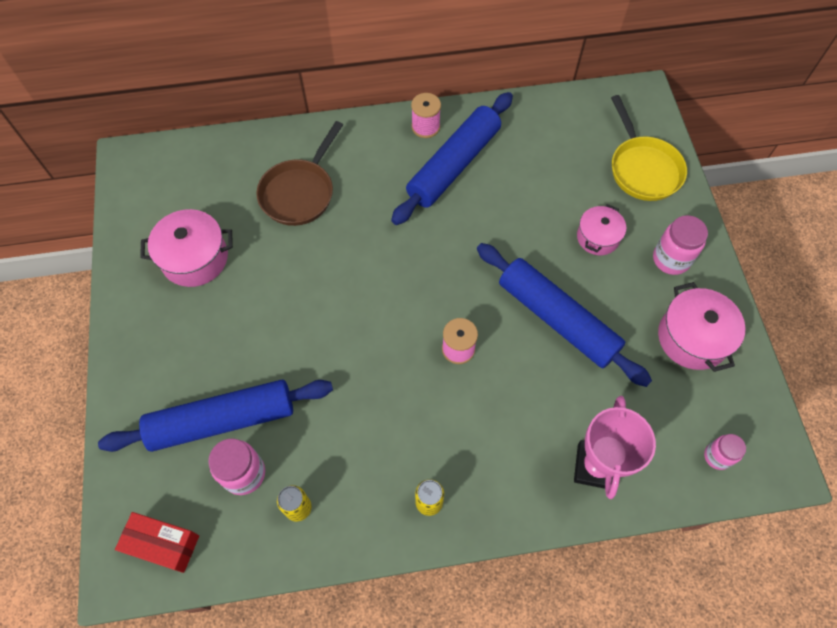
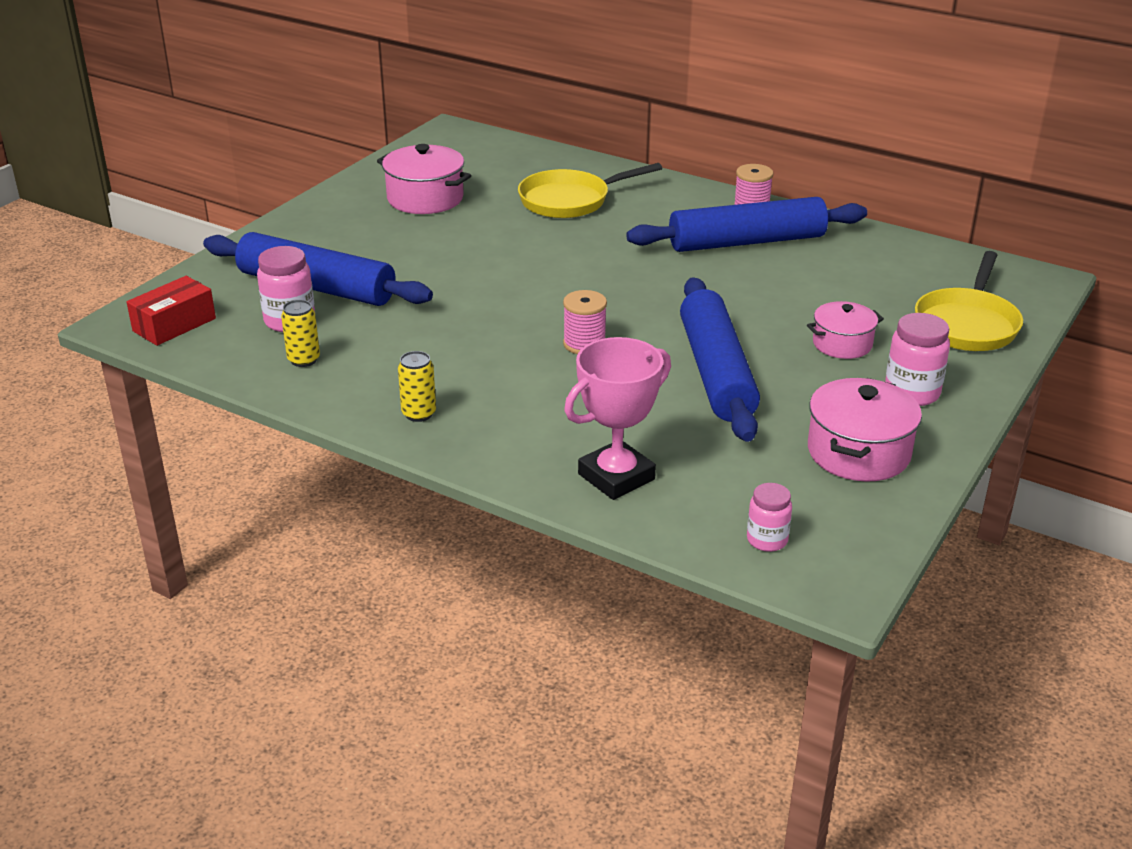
camera: 40 degrees right, 30 degrees down
red box [115,512,199,573] -> red box turned 75 degrees clockwise [127,276,216,346]
brown pan [256,121,343,226] -> yellow pan [518,163,662,218]

